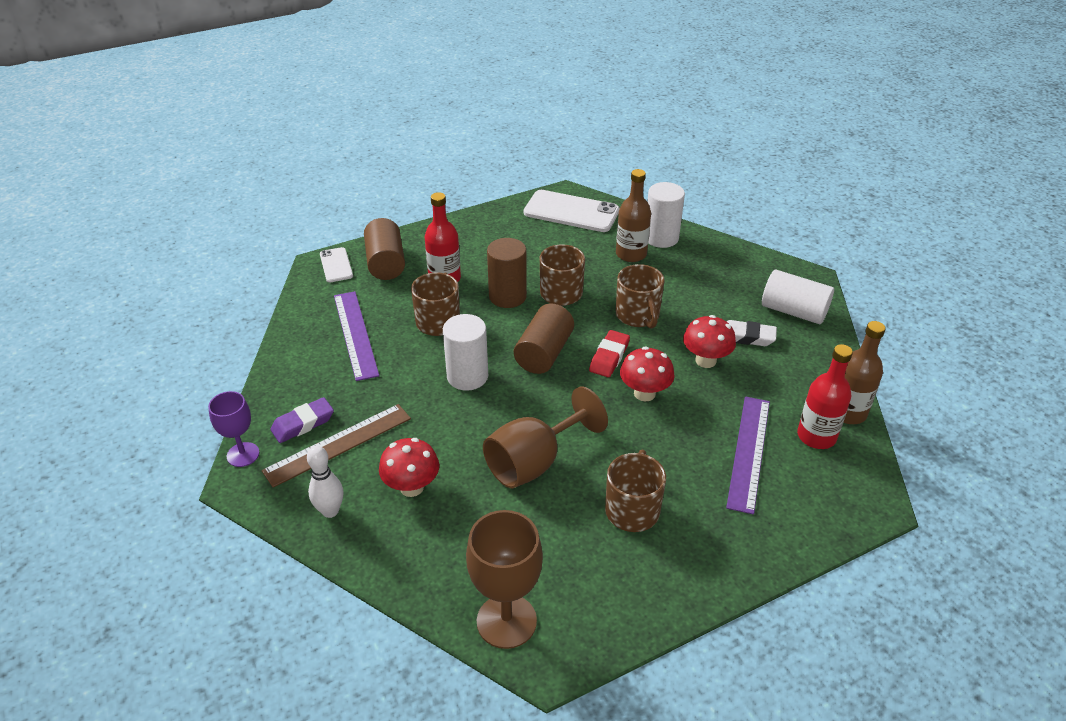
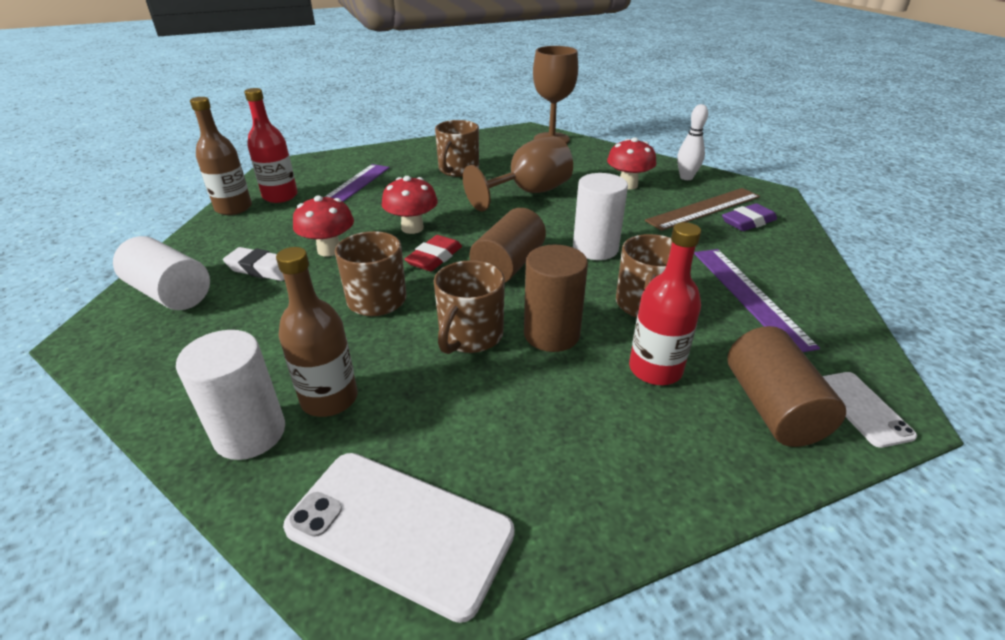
camera: 175 degrees left, 5 degrees down
purple goblet [208,391,259,467] -> none

